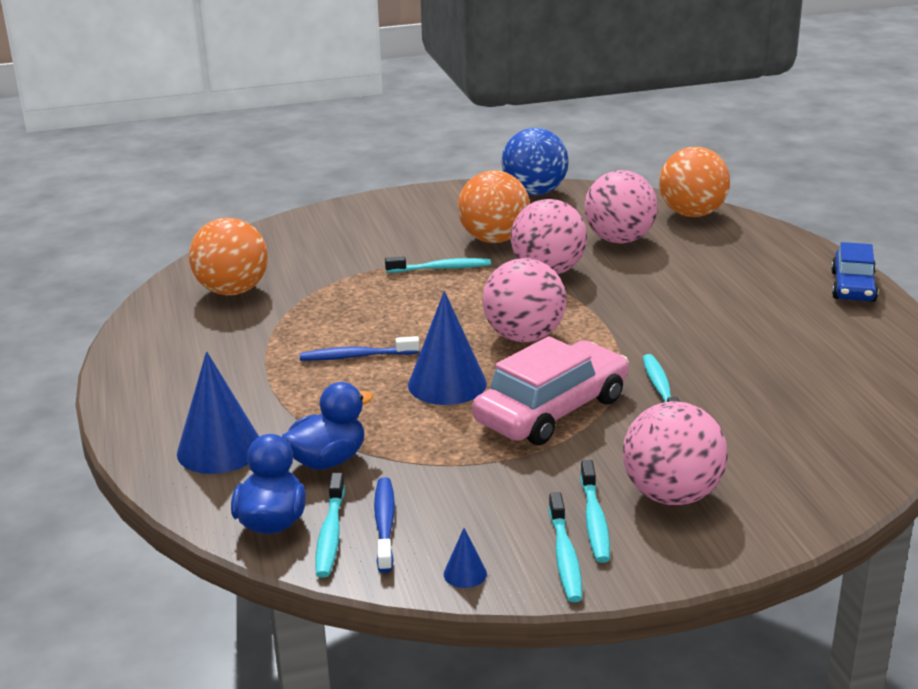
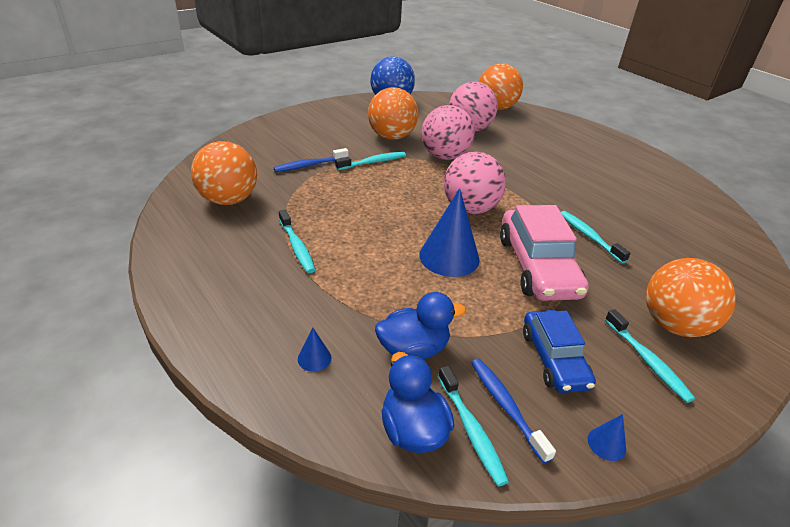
camera: 25 degrees left, 10 degrees up
blue cone [177,351,259,474] -> blue cone [298,328,332,372], size x0.44
blue duck [282,382,373,470] -> blue duck turned 45 degrees clockwise [375,292,466,360]
blue toothbrush [300,336,420,361] -> blue toothbrush moved to [273,148,348,172]
pink car [472,336,629,445] -> pink car turned 150 degrees clockwise [500,205,589,301]
turquoise toothbrush [549,492,582,602] -> turquoise toothbrush moved to [279,210,315,273]
pink ball [623,401,728,505] -> orange ball [646,258,736,337]
blue car [831,242,879,302] -> blue car moved to [523,310,596,393]

